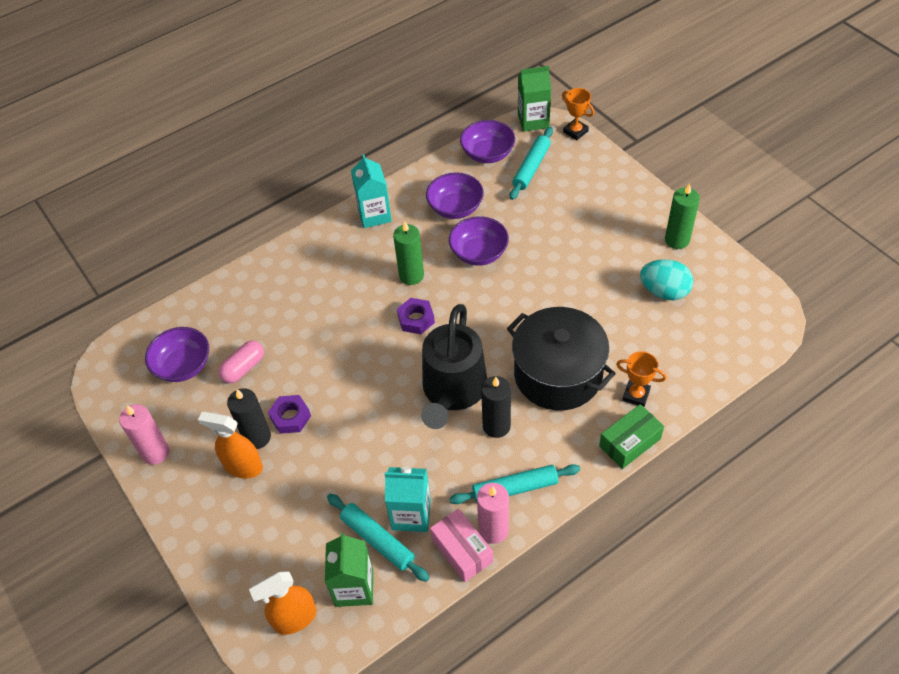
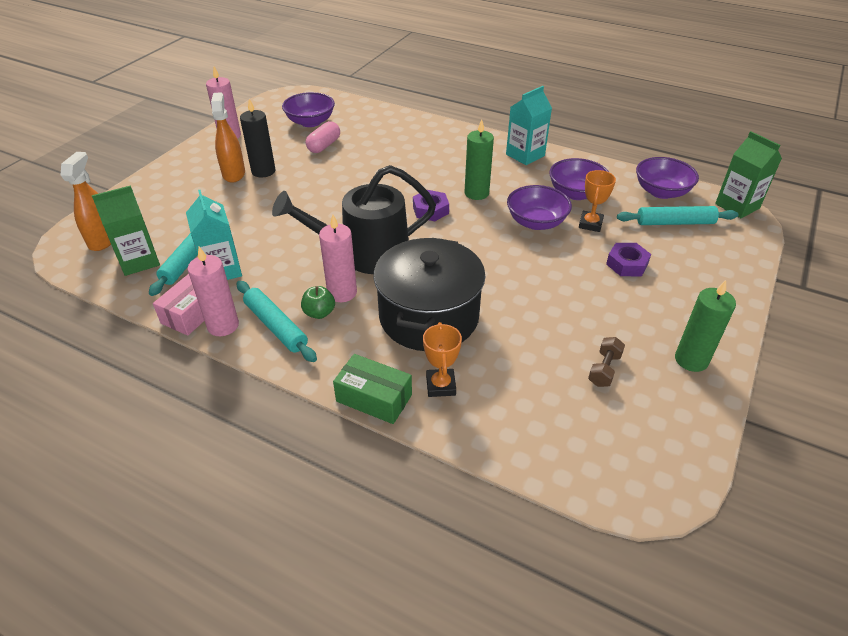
camera: 60 degrees right, 10 degrees down
pink capsule [218,341,264,383] -> pink capsule turned 75 degrees counterclockwise [306,121,340,153]
orange spray bottle [249,571,316,635] -> orange spray bottle turned 60 degrees clockwise [61,152,111,251]
purple nut [268,395,311,434] -> purple nut moved to [606,243,651,276]
black candle [481,376,511,438] -> pink candle [319,215,357,302]
orange trophy [562,88,594,140] -> orange trophy moved to [579,170,616,232]
turquoise egg [640,259,693,300] -> brown dumbbell [588,337,625,387]
none -> green apple [301,286,335,319]

